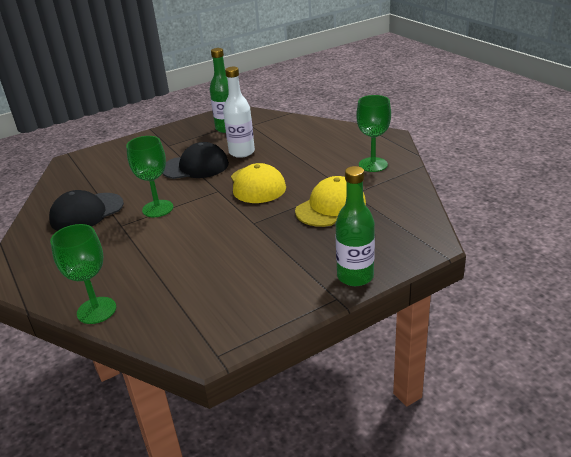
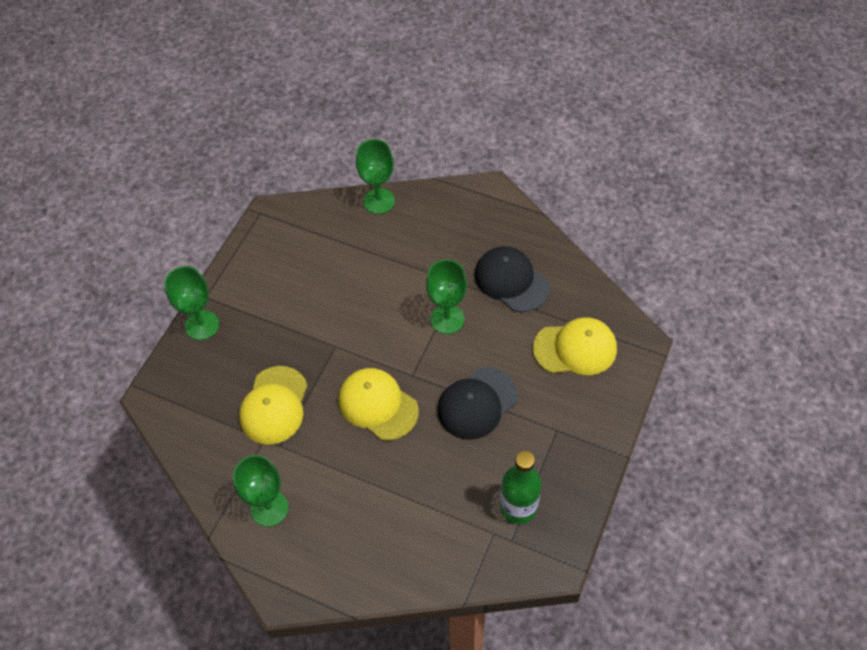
camera: 145 degrees right, 25 degrees up
black cap [49,190,124,231] -> black cap turned 60 degrees counterclockwise [475,246,550,312]
white bottle [223,67,255,158] -> none
green bottle [336,166,375,286] -> green goblet [164,266,219,340]
none -> yellow cap [533,317,617,375]

